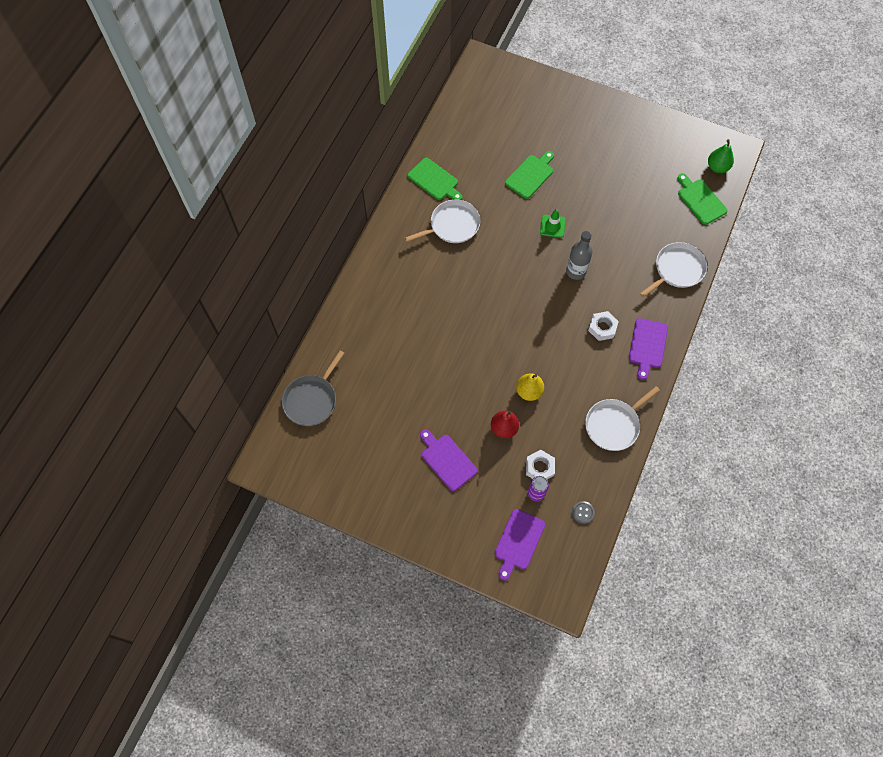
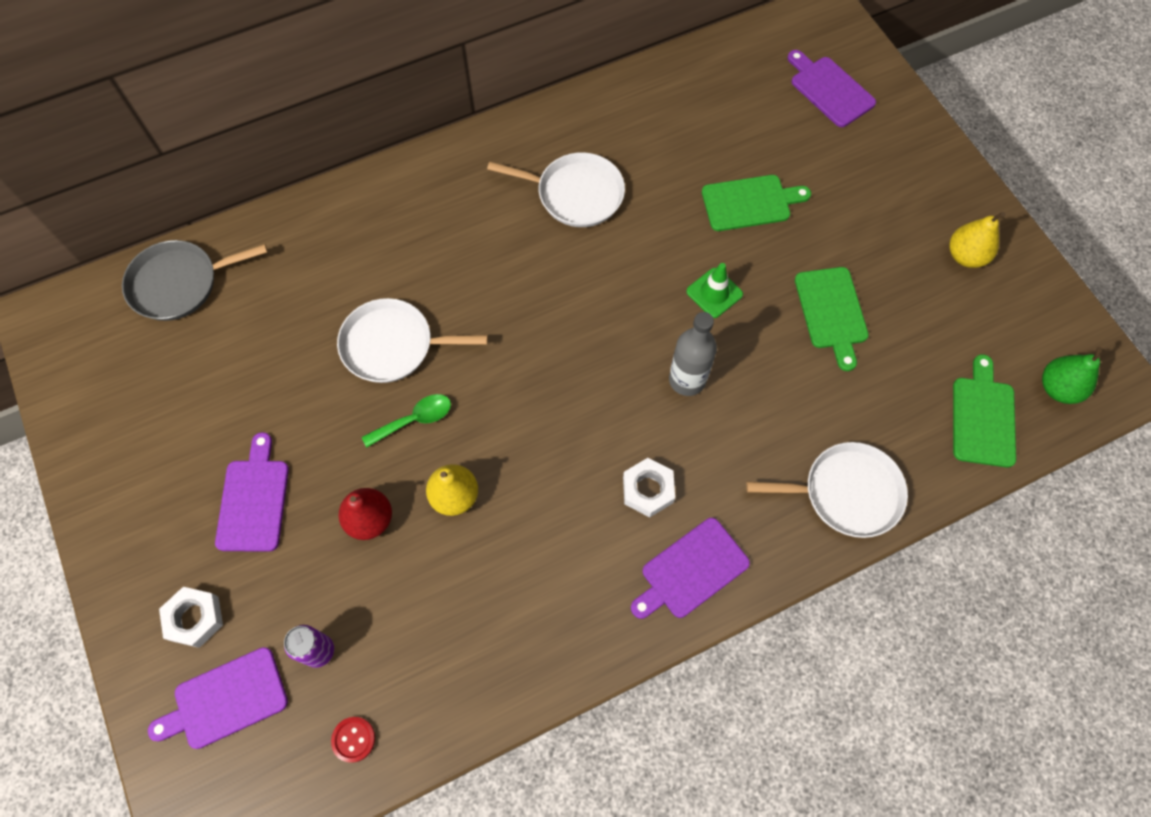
camera: 40 degrees right, 0 degrees up
green cutting board [408,158,463,200] -> green cutting board moved to [795,267,869,371]
white nut [526,450,555,479] -> white nut moved to [159,587,223,648]
grey button [572,501,595,524] -> red button [331,717,375,763]
white pan [585,386,660,451] -> white pan moved to [337,298,488,383]
none -> green spoon [362,394,451,448]
none -> purple cutting board [788,50,876,127]
none -> yellow pear [949,212,1005,268]

